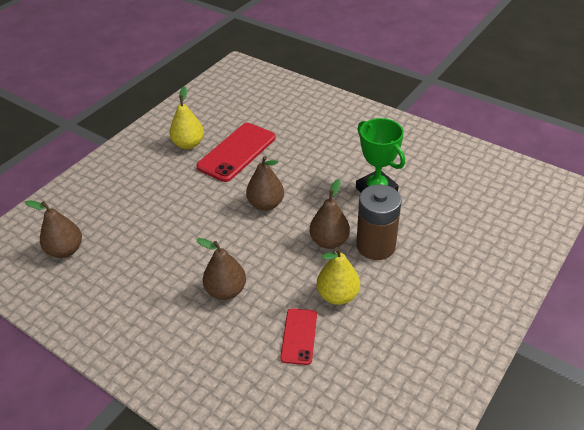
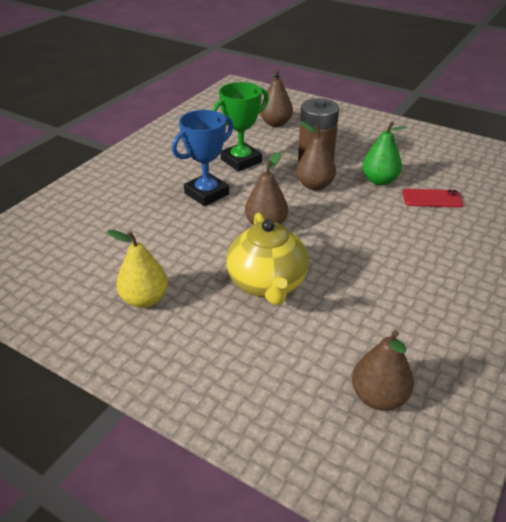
camera: 95 degrees left, 5 degrees down
red phone [196,123,276,182] -> none
brown pear [196,238,246,300] -> brown pear moved to [260,70,293,127]
yellow pear [317,247,360,305] -> green pear [362,122,407,185]
none -> blue trophy [172,110,233,206]
none -> yellow teapot [226,212,309,305]

